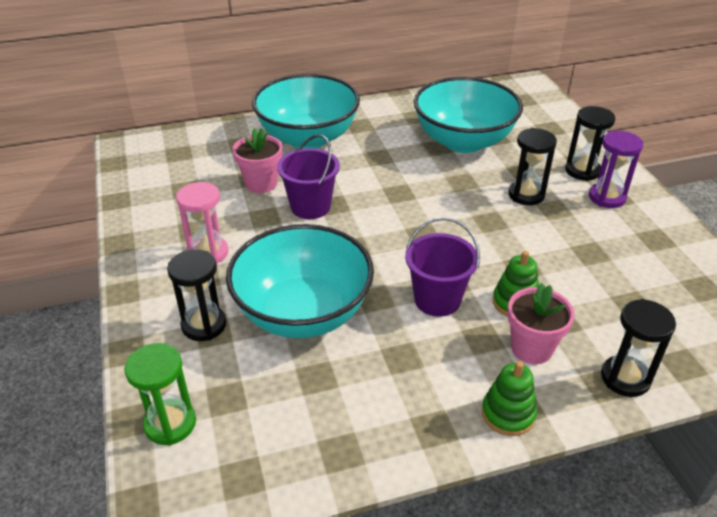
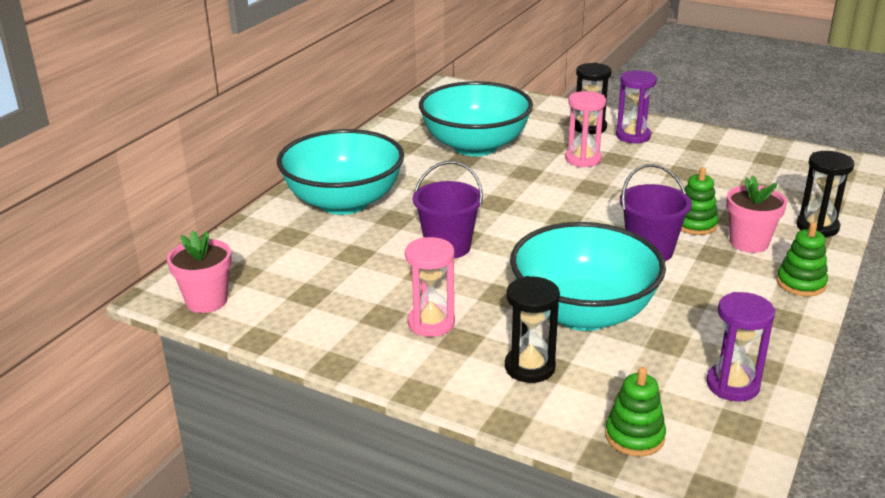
camera: 45 degrees left, 10 degrees down
green hourglass [124,343,196,445] -> green stacking toy [605,367,666,457]
pink flower pot [233,128,282,193] -> pink flower pot moved to [167,230,232,313]
black hourglass [508,128,557,205] -> pink hourglass [565,91,606,168]
none -> purple hourglass [706,292,775,402]

